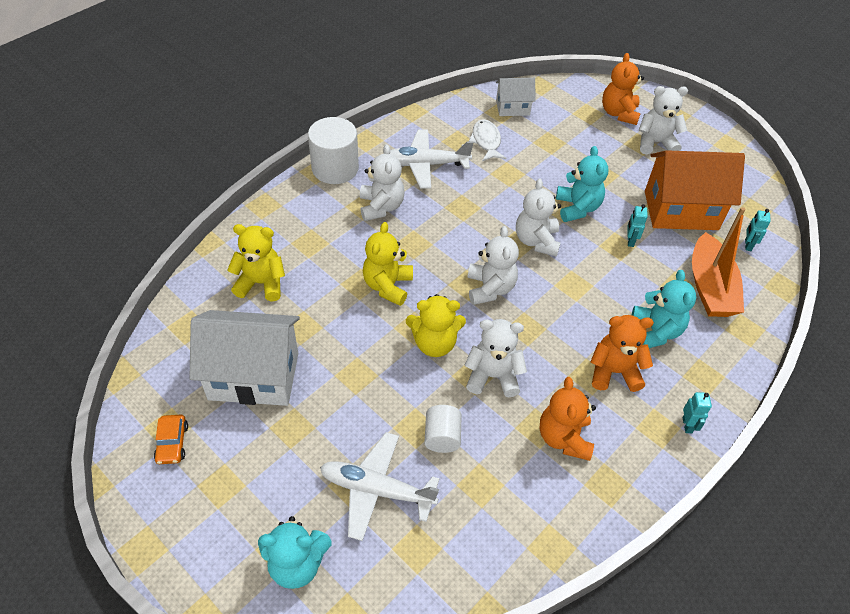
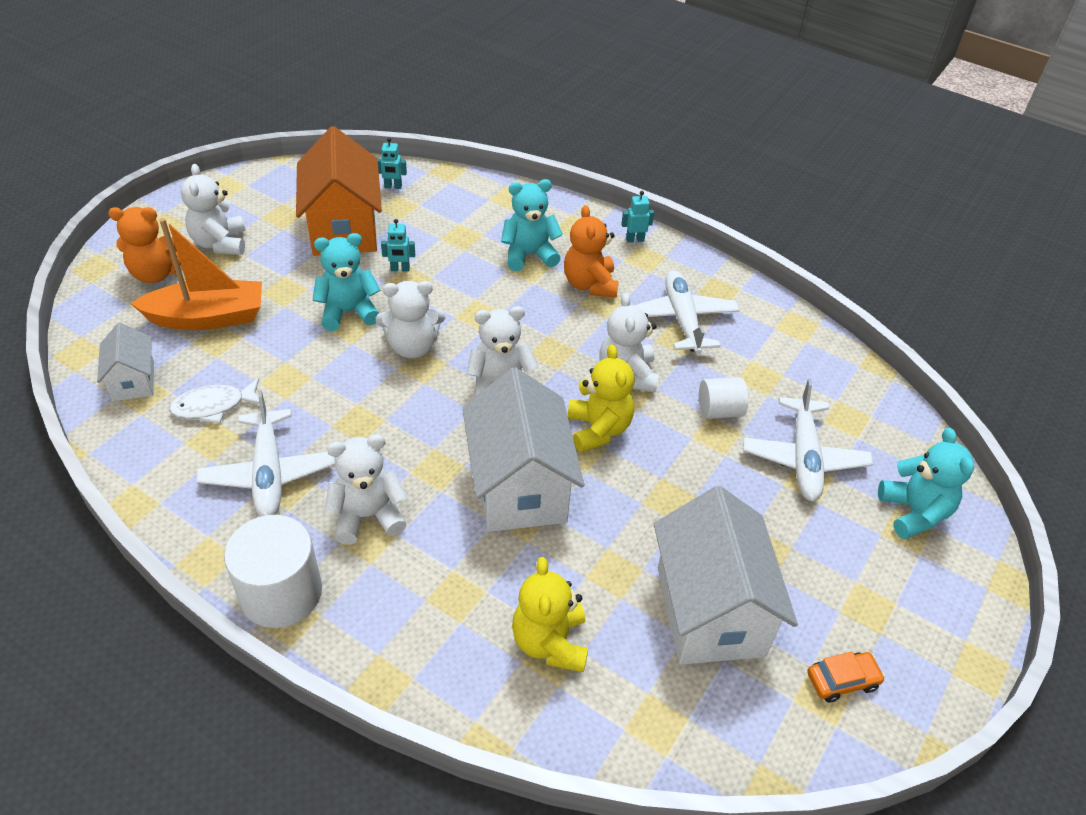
camera: 100 degrees left, 5 degrees down
yellow teddy bear [363,222,413,306] -> white house [462,367,585,532]
orange teddy bear [539,377,596,461] -> white plane [633,270,740,354]
orange boat [692,207,746,317] -> orange boat moved to [130,218,262,330]

